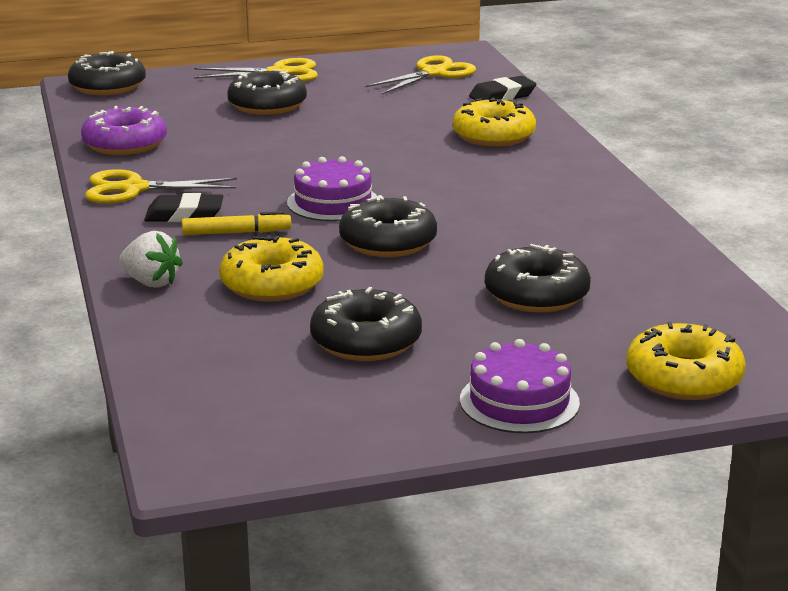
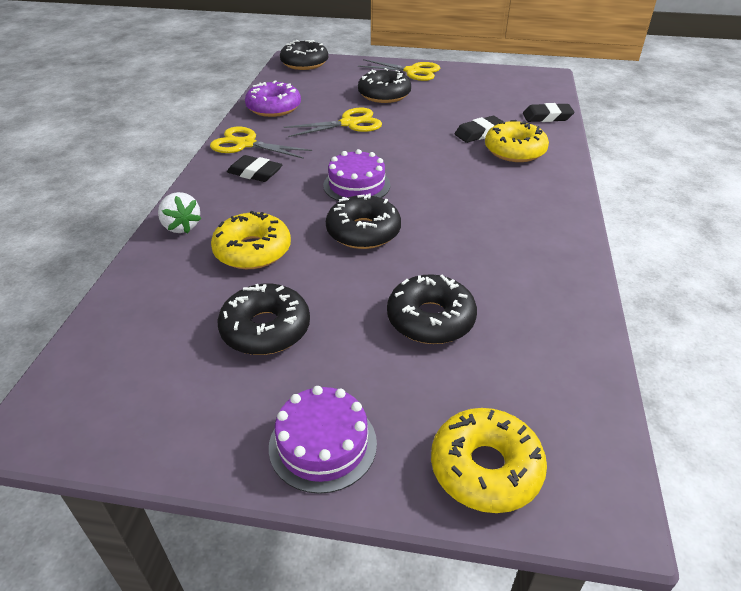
camera: 25 degrees right, 15 degrees up
yellow marker [182,211,291,235] -> none
yellow scissors [365,55,476,95] -> yellow scissors moved to [284,108,382,137]
none -> black eraser [455,116,504,143]

